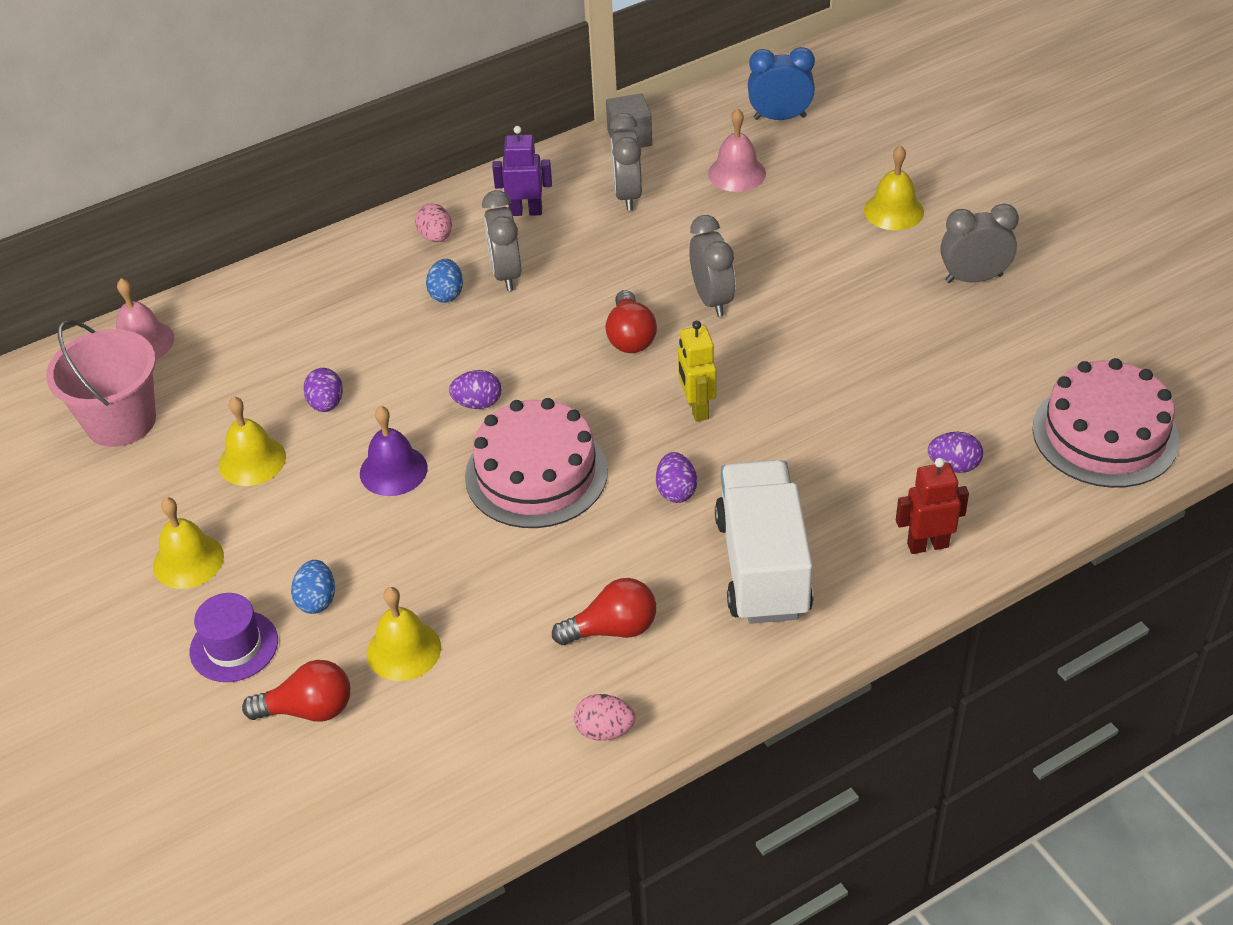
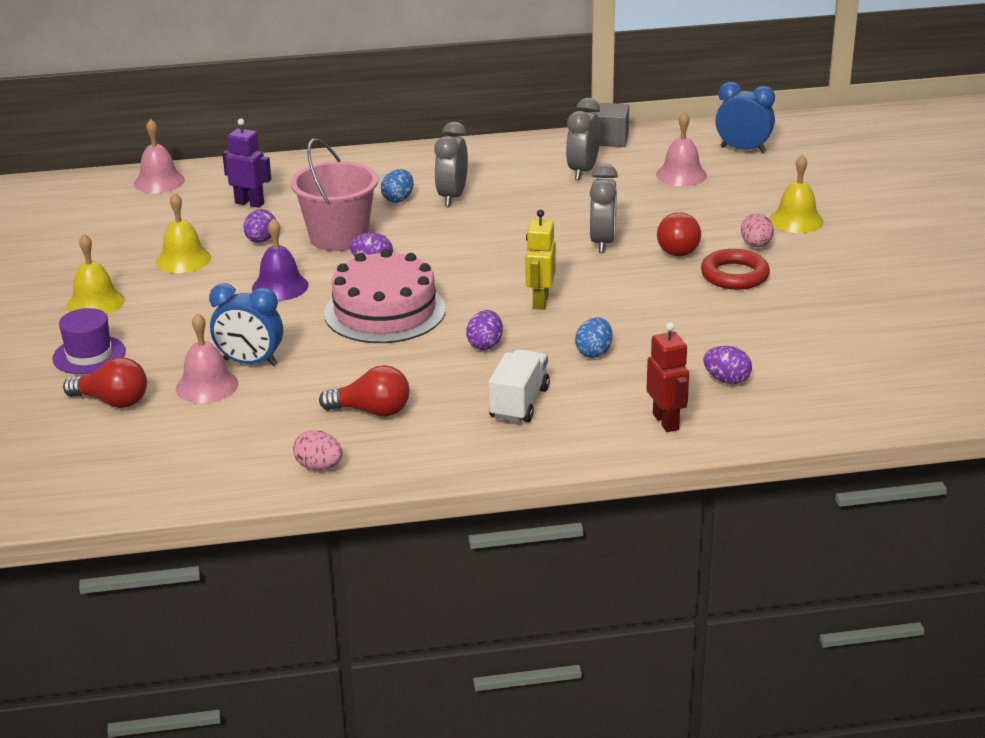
camera: 20 degrees right, 15 degrees down
pink bucket [46,320,156,447] -> pink bucket moved to [291,138,378,251]
blue egg [291,560,335,614] -> blue egg moved to [575,317,612,358]
yellow bell [367,587,441,681] -> pink bell [176,313,238,403]
pink egg [415,203,452,242] -> pink egg moved to [741,213,774,248]
purple robot [492,126,552,216] -> purple robot moved to [222,119,271,208]
red light bulb [605,290,657,353] -> red light bulb moved to [657,212,701,257]
white truck [715,460,813,624] -> white truck [489,349,550,422], size x0.60
red robot [896,458,969,554] -> red robot turned 60 degrees clockwise [646,322,689,432]
grey clock [940,204,1019,283] -> none
pink cake [1033,358,1179,488] -> none
none -> blue clock [209,283,283,366]
none -> red ring [701,249,770,290]

